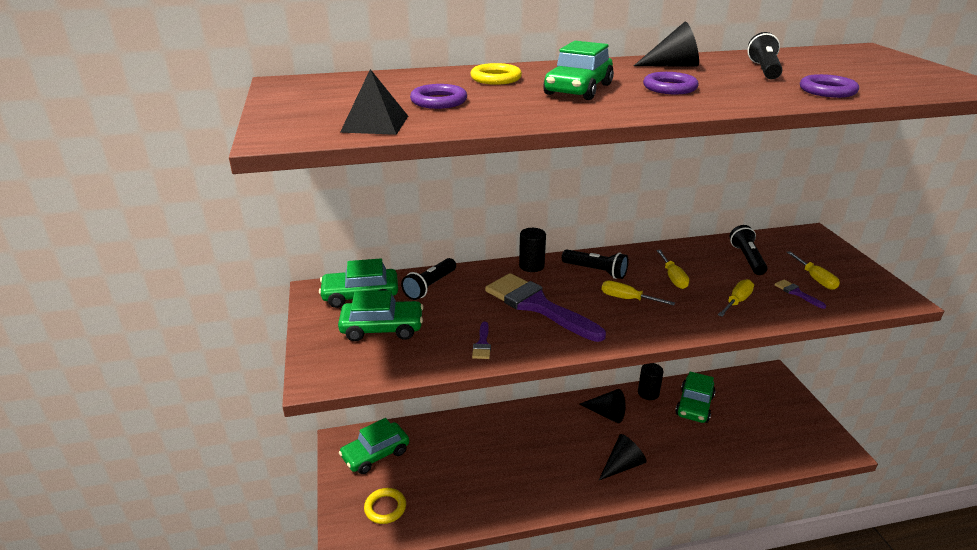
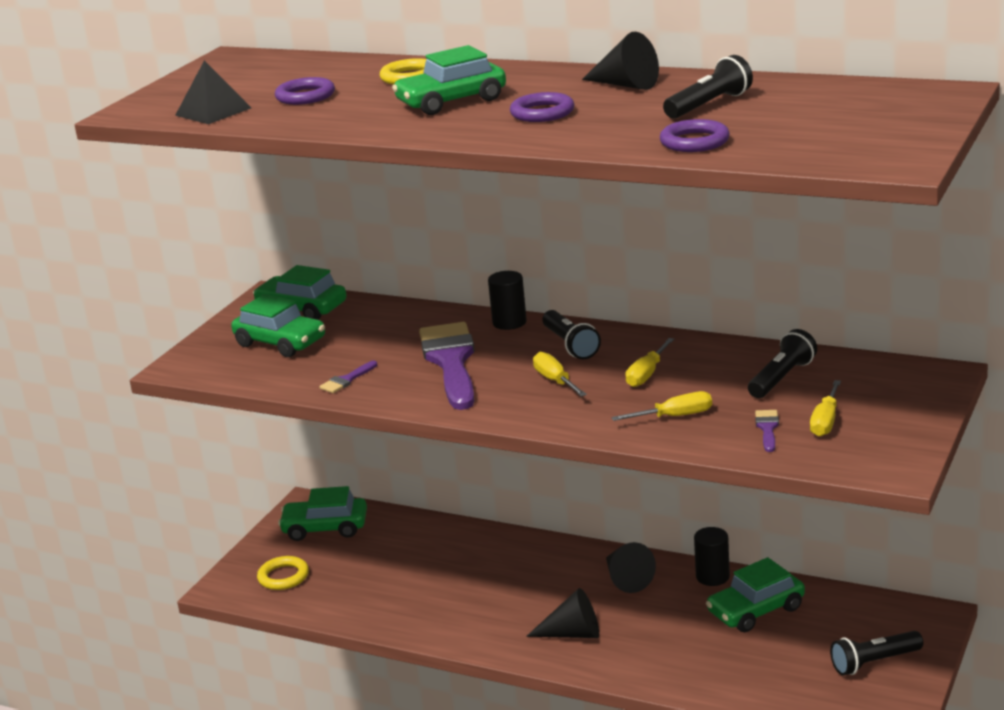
camera: 40 degrees right, 5 degrees down
black flashlight [401,258,456,300] -> black flashlight moved to [830,631,923,675]

